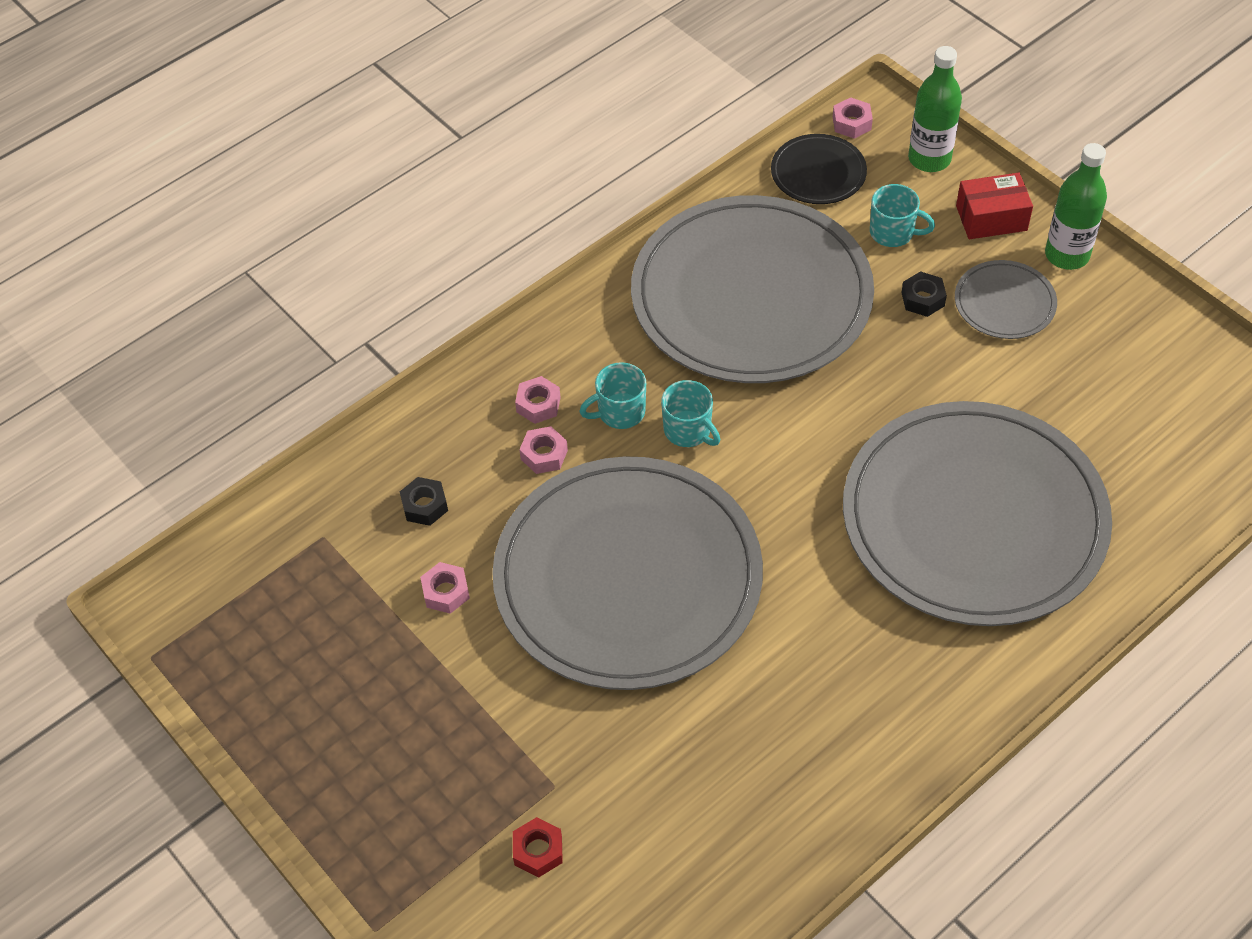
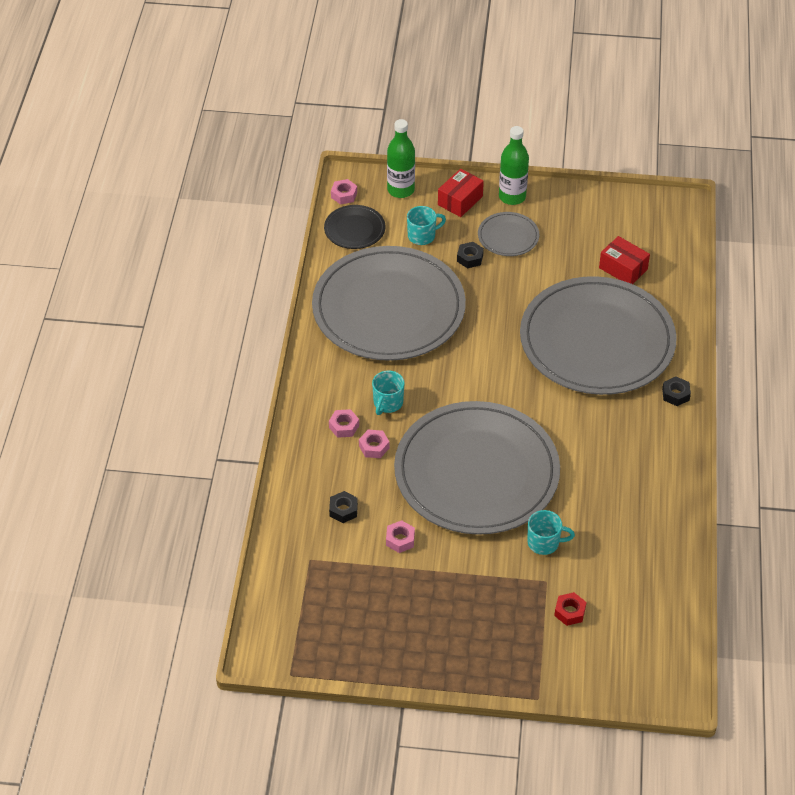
camera: 45 degrees left, 5 degrees down
turquoise mug [661,380,720,447] -> turquoise mug moved to [527,510,575,555]
none -> red box [599,236,650,284]
none -> black nut [662,376,691,406]

